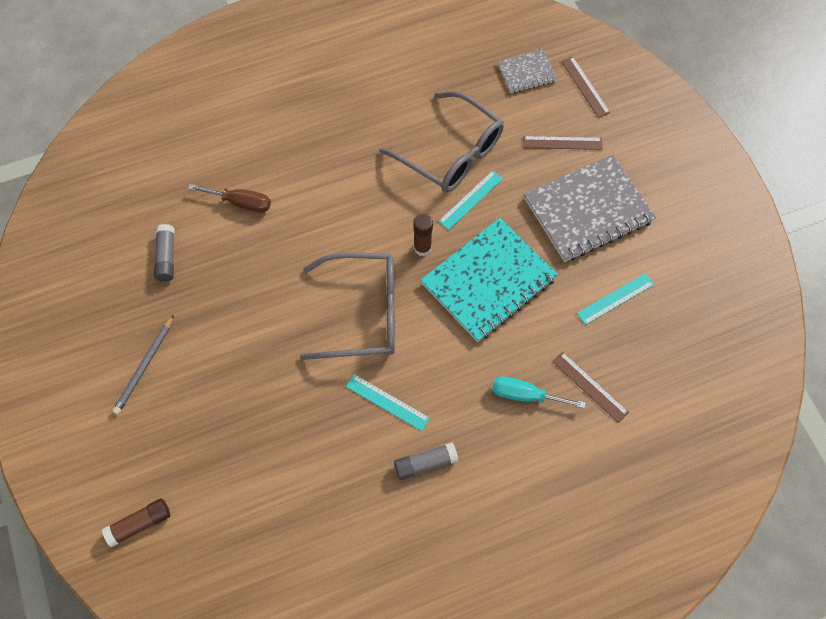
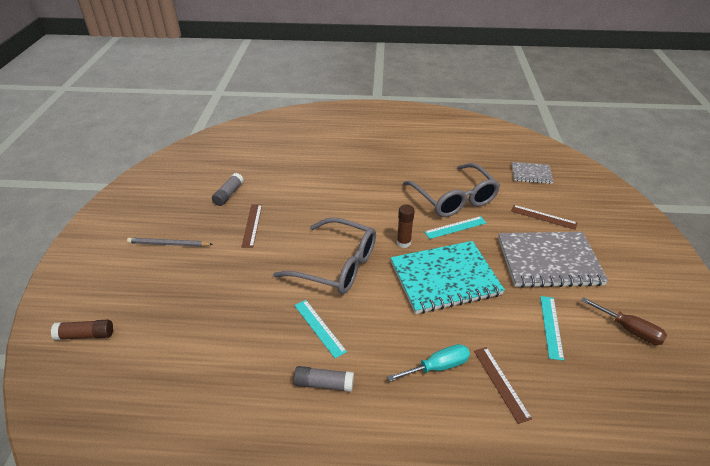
camera: 25 degrees right, 25 degrees down
grey pencil [112,315,174,415] -> grey pencil turned 45 degrees clockwise [127,238,213,247]
brown screwdriver [188,184,271,213] -> brown screwdriver moved to [581,297,667,345]
turquoise screwdriver [492,376,586,408] -> turquoise screwdriver turned 120 degrees clockwise [387,344,470,382]
brown ruler [561,56,610,118] -> brown ruler moved to [241,205,262,247]
turquoise ruler [577,273,654,325] -> turquoise ruler turned 75 degrees counterclockwise [540,296,564,361]

